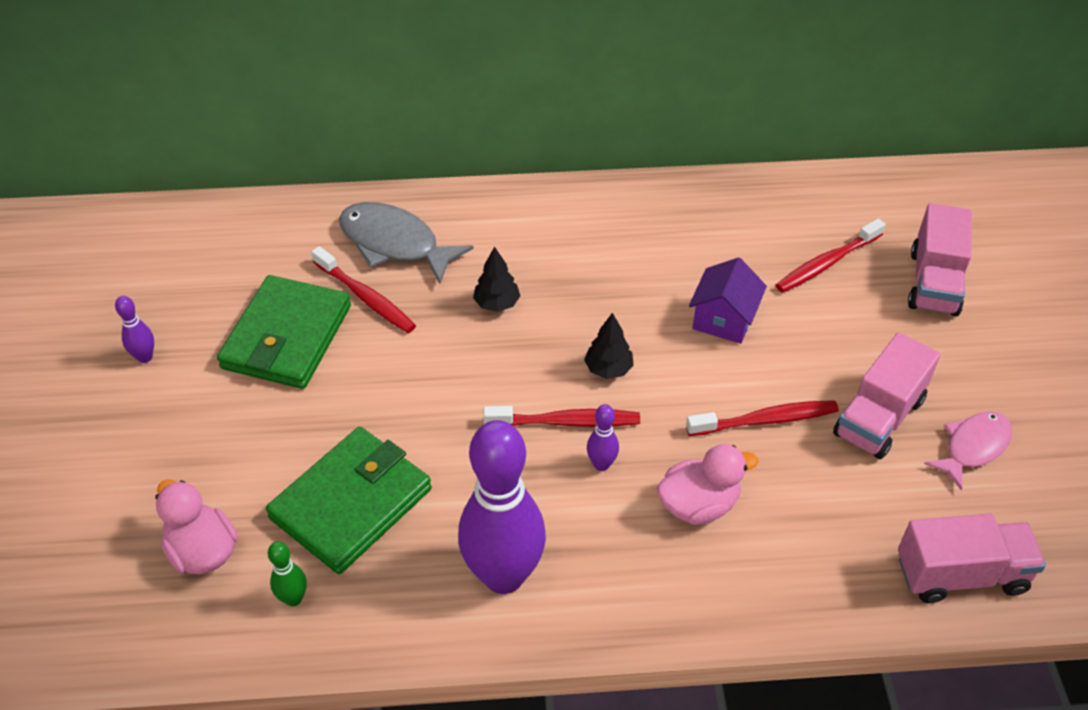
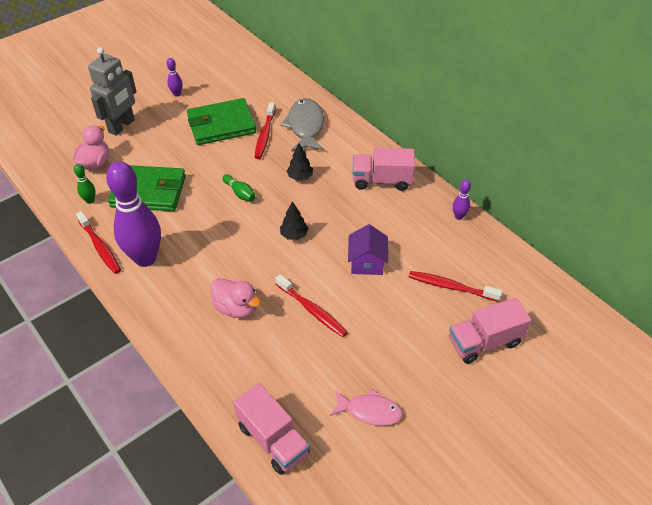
camera: 55 degrees right, 0 degrees up
red toothbrush [483,406,640,427] -> red toothbrush moved to [76,211,121,274]
purple bowling pin [587,404,619,471] -> purple bowling pin moved to [453,180,471,220]
purple house [689,257,767,344] -> purple house turned 75 degrees counterclockwise [348,224,388,275]
pink truck [833,333,940,459] -> pink truck moved to [353,148,415,191]
none -> grey robot [88,47,137,136]
none -> green bowling pin [222,174,256,201]

